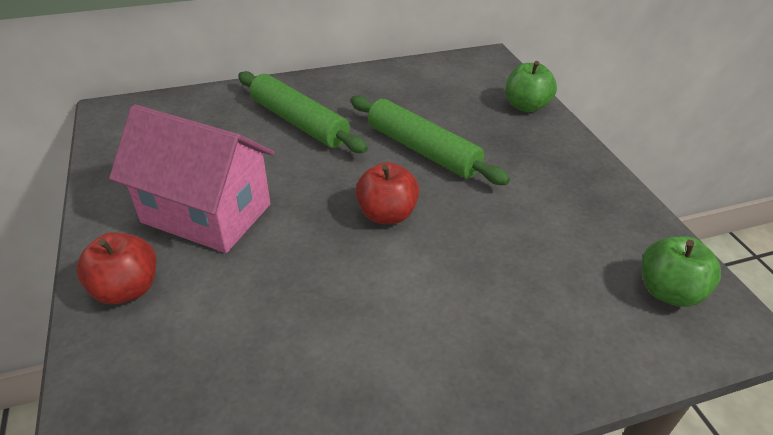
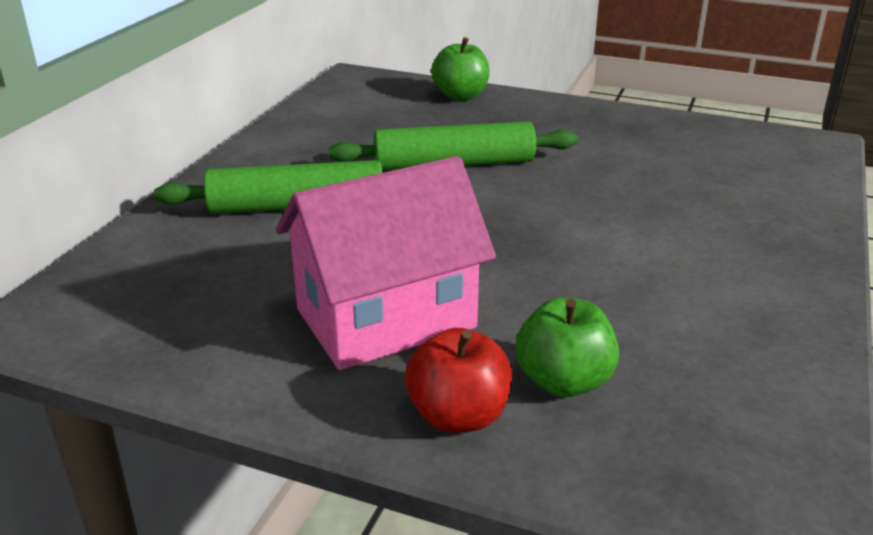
camera: 50 degrees left, 10 degrees down
red apple [355,162,419,224] -> none
green apple [642,236,721,307] -> green apple moved to [515,297,619,397]

